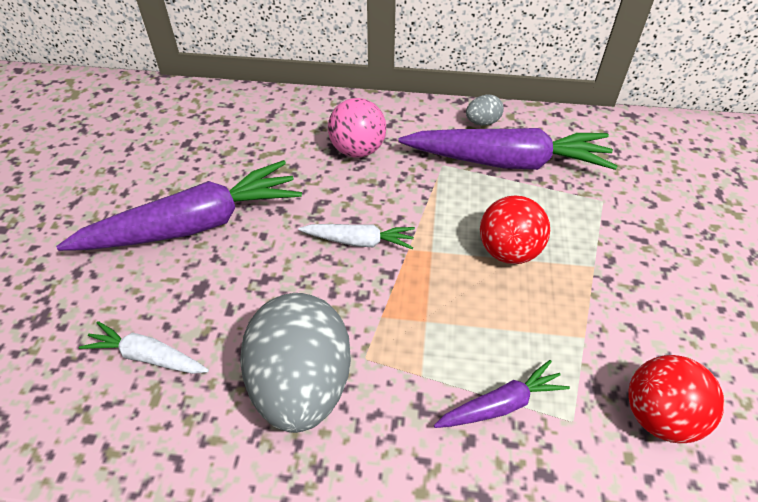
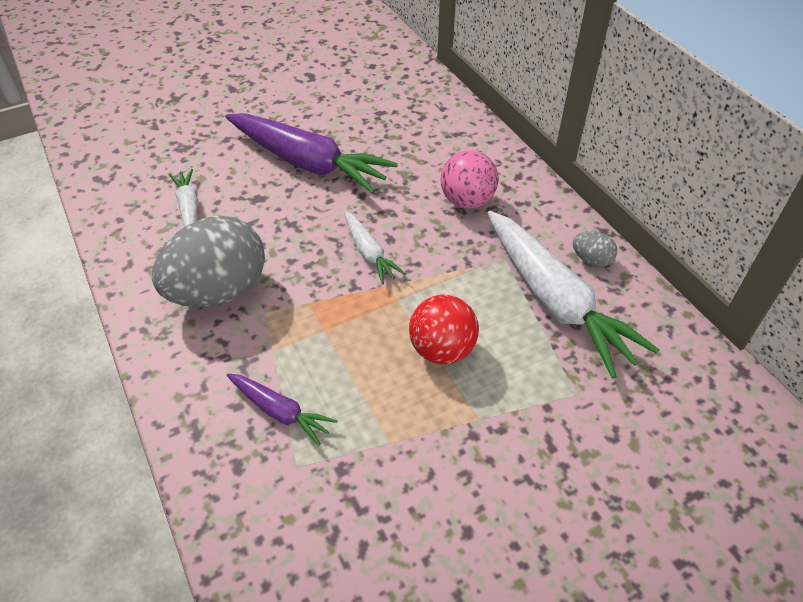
camera: 55 degrees right, 0 degrees up
purple carrot [398,128,617,170] -> white carrot [487,211,659,378]
red ball [628,355,725,443] -> none

